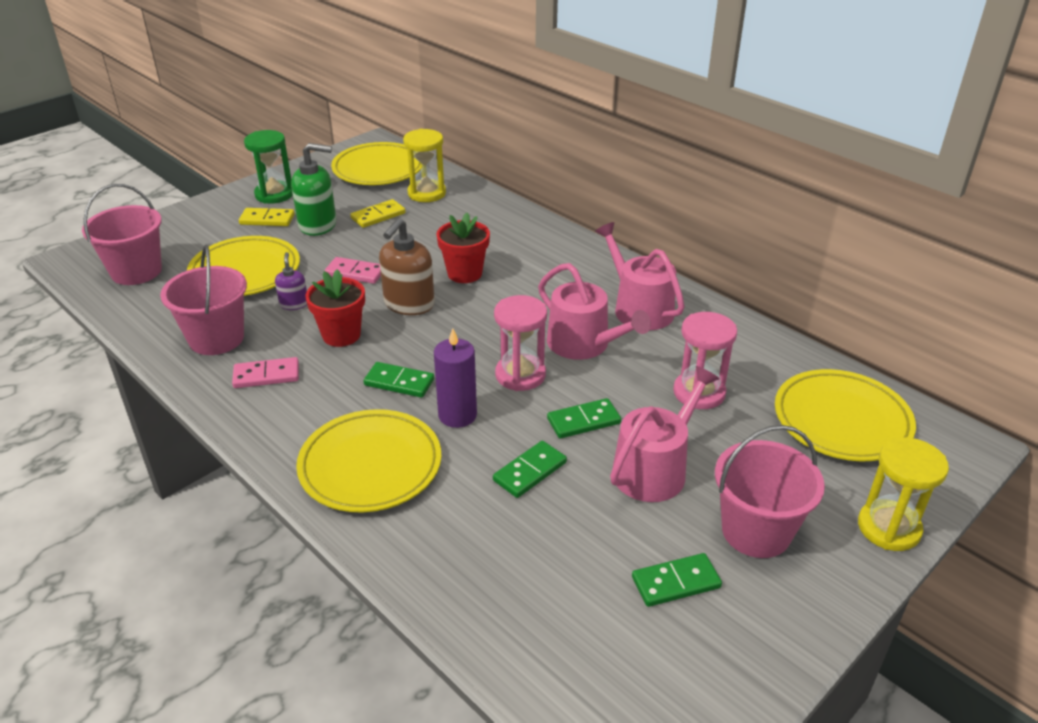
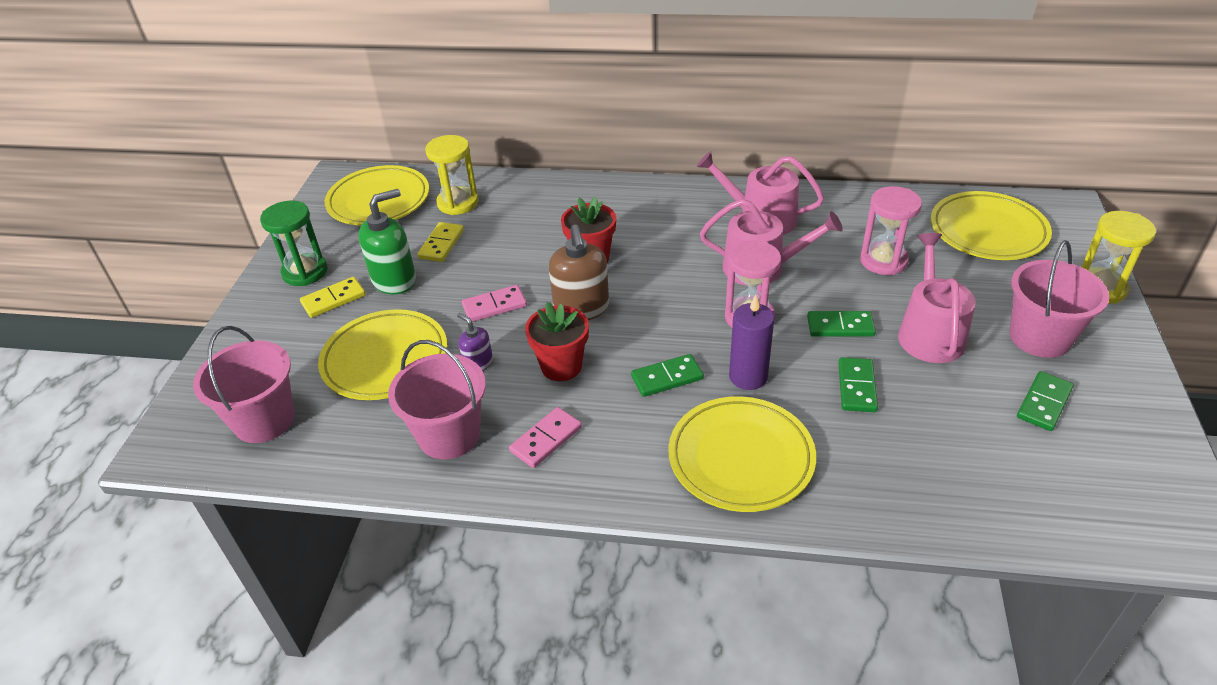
camera: 35 degrees left, 5 degrees up
green domino [547,398,621,439] -> green domino turned 60 degrees clockwise [807,311,876,337]

